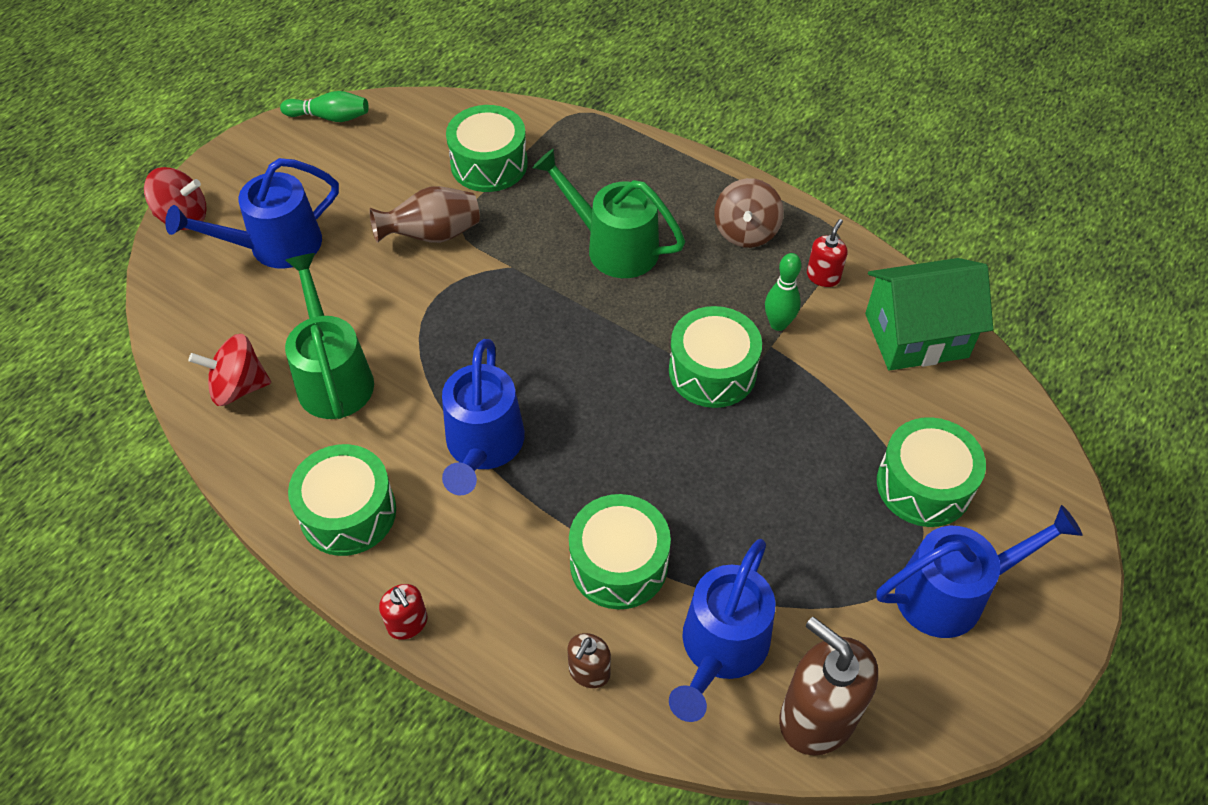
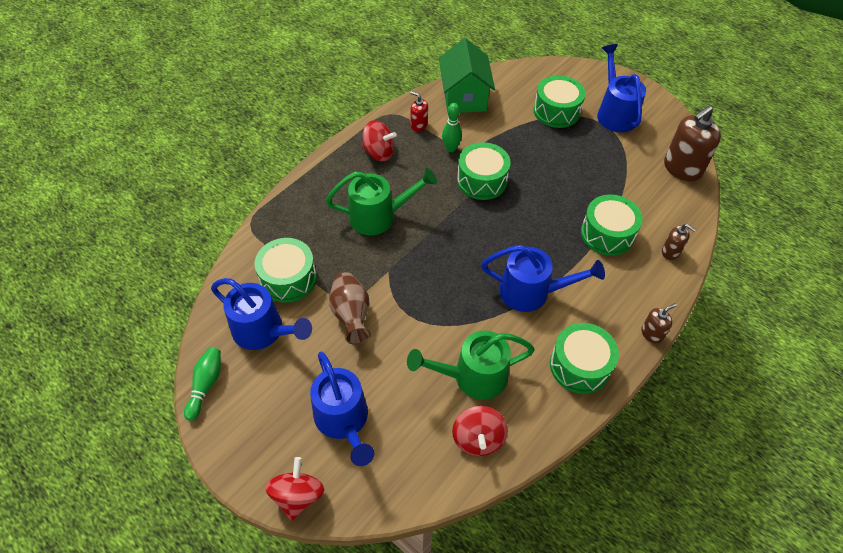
camera: 85 degrees left, 0 degrees up
red soap dispenser [379,584,428,640] -> brown soap dispenser [641,303,677,344]
green watering can [533,149,685,278] -> green watering can turned 135 degrees counterclockwise [326,168,437,235]
blue watering can [669,539,775,722] -> blue watering can moved to [211,278,312,350]
brown spinning top [714,178,784,248] -> red spinning top [362,120,397,161]

